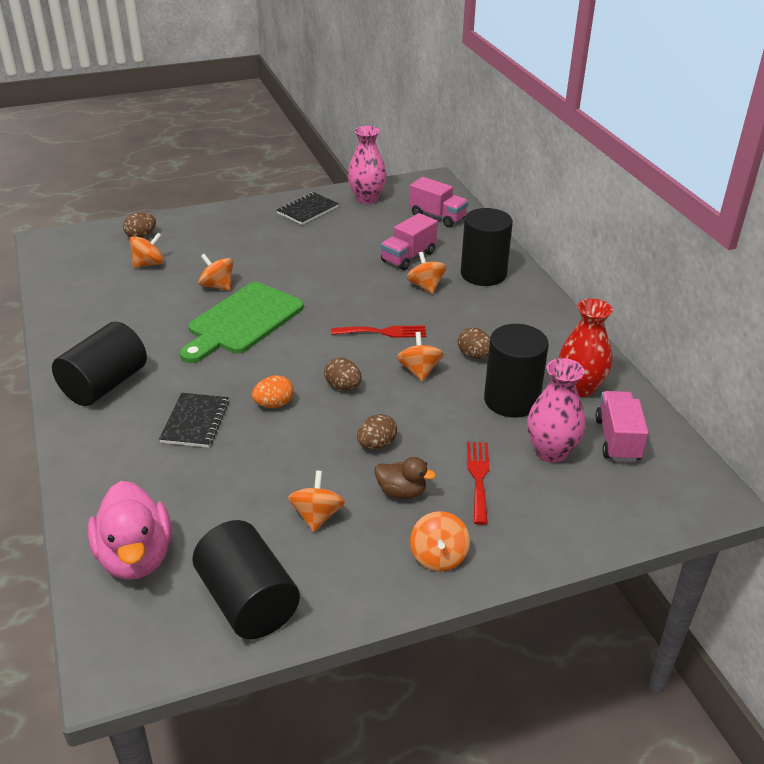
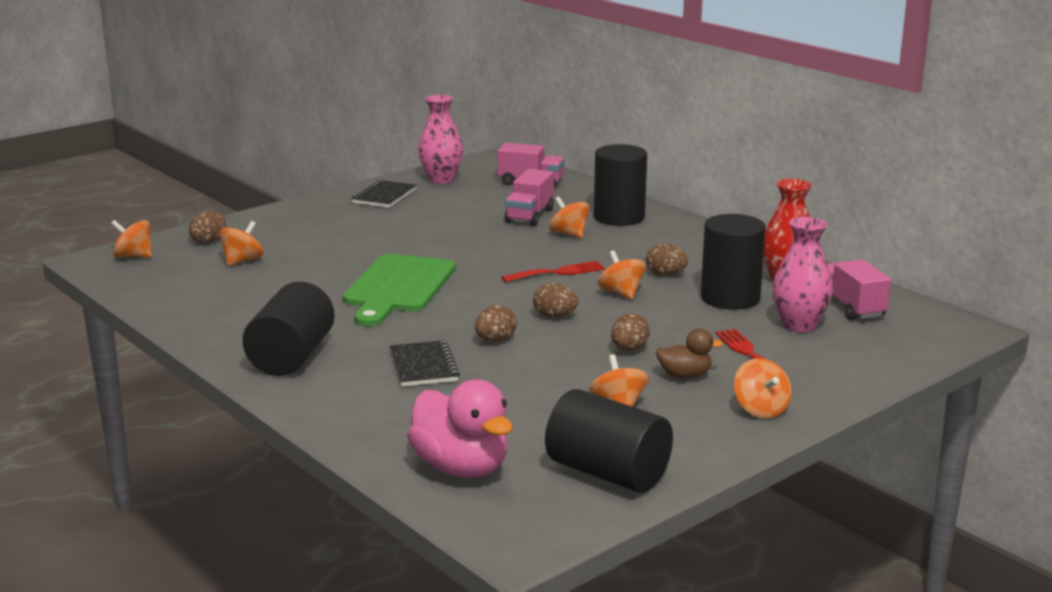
camera: 20 degrees left, 15 degrees down
orange spinning top [198,254,233,291] -> orange spinning top moved to [111,220,152,258]
orange egg [252,375,294,408] -> brown egg [475,305,517,342]

